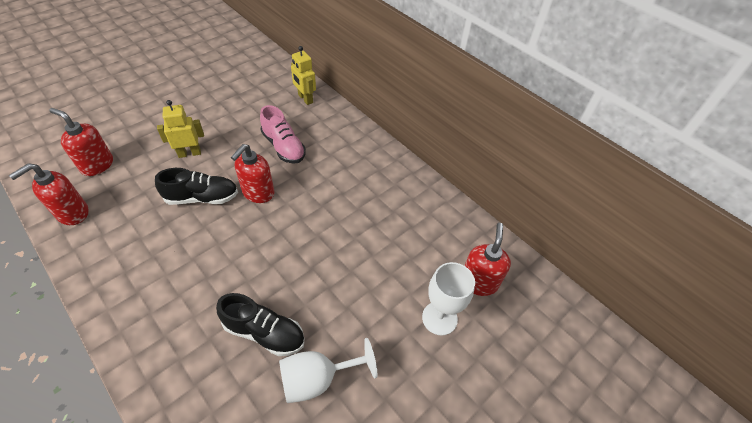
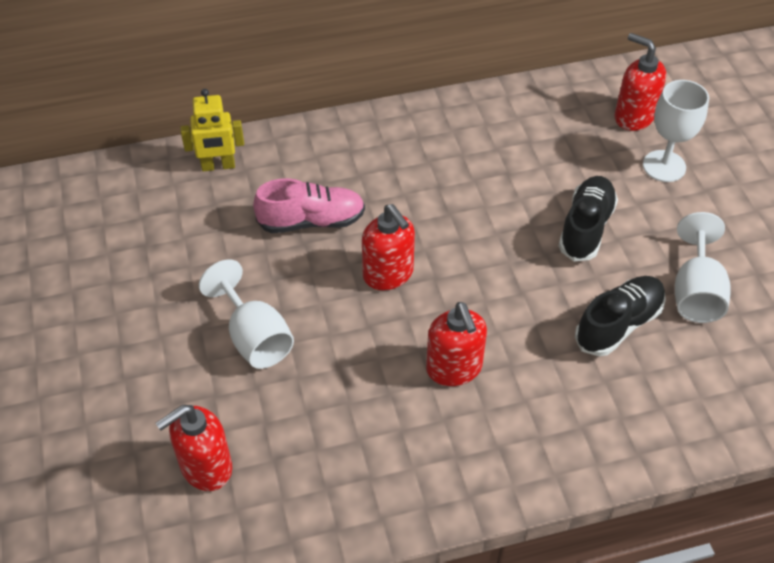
camera: 60 degrees left, 0 degrees up
red soap dispenser [9,163,89,225] -> red soap dispenser moved to [426,302,487,386]
black shoe [155,168,238,205] -> black shoe moved to [559,176,618,261]
yellow robot [157,100,204,158] -> white goblet [199,259,294,369]

